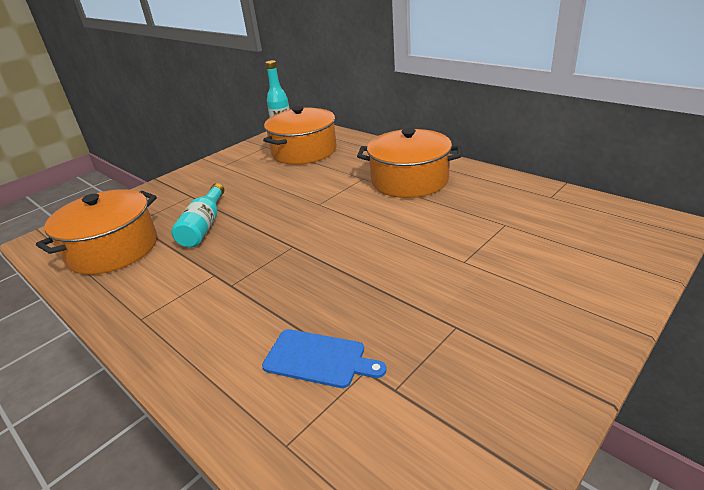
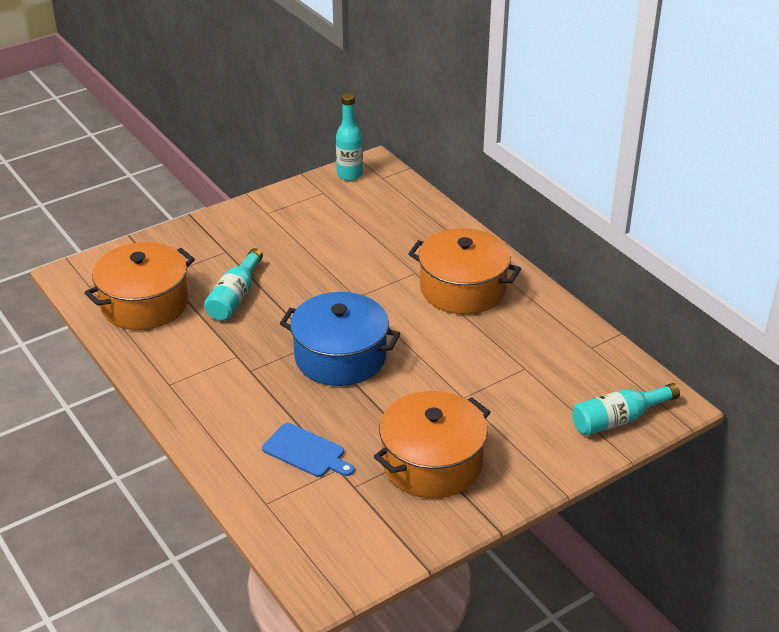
camera: 10 degrees right, 5 degrees up
orange pot [263,106,337,165] -> orange pot moved to [374,391,490,498]
none -> blue pot [280,292,400,386]
none -> turquoise bottle [572,383,680,436]

